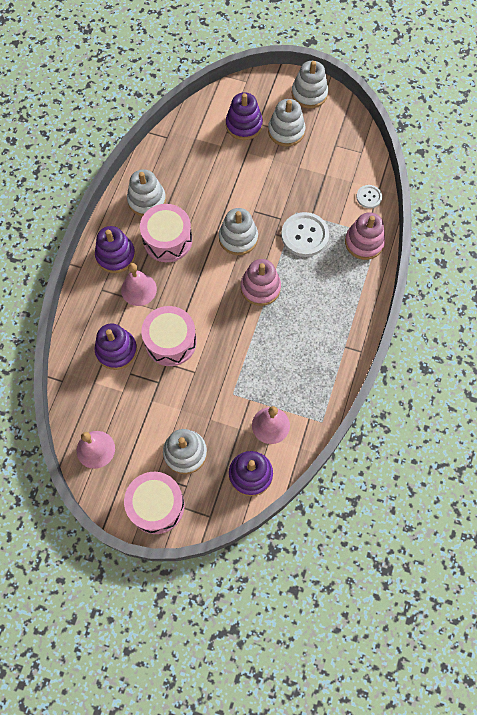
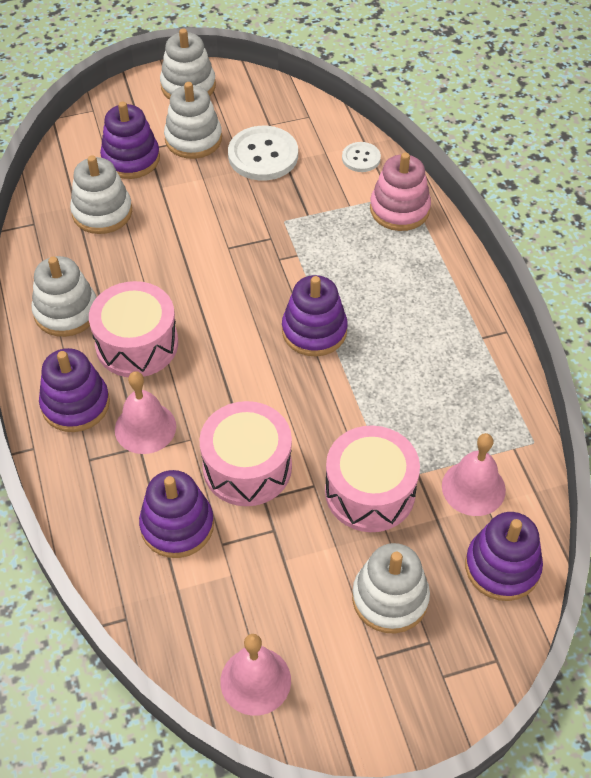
camera: 35 degrees left, 15 degrees down
pink drum [124,472,185,534] -> pink drum moved to [325,425,420,532]
white stacking toy [219,208,258,255] -> white stacking toy moved to [70,155,132,234]
pink stacking toy [241,259,281,306] -> purple stacking toy [282,275,348,356]
white button [281,212,329,257] -> white button moved to [228,126,298,181]

